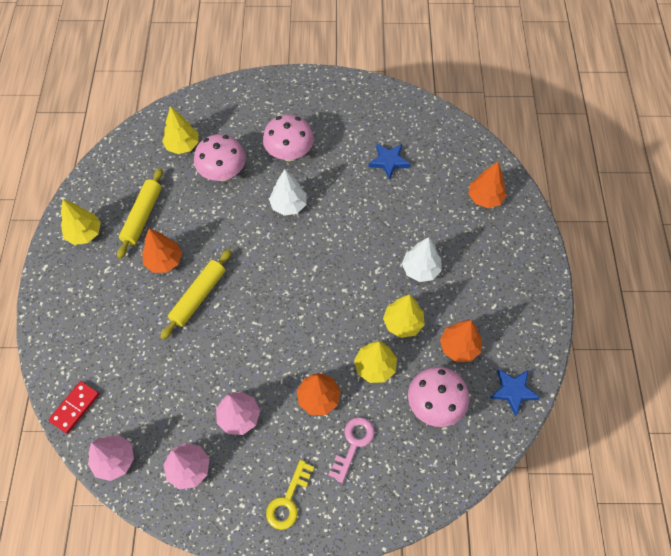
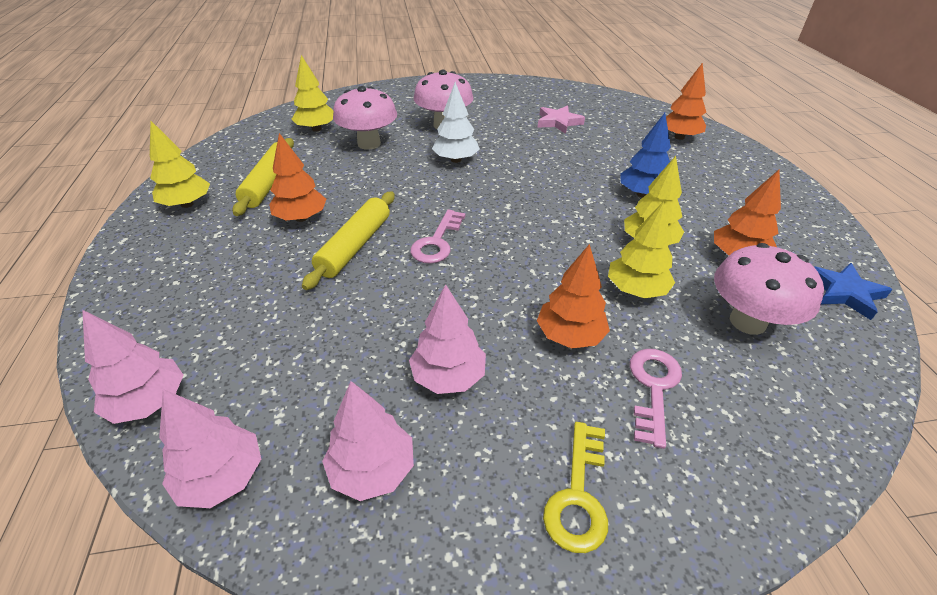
camera: 10 degrees left, 20 degrees down
red domino [49,381,99,434] -> pink tree [82,310,184,424]
blue star [368,144,411,180] -> pink star [538,105,585,134]
white tree [402,237,442,282] -> blue tree [620,113,671,198]
none -> pink key [410,210,466,264]

